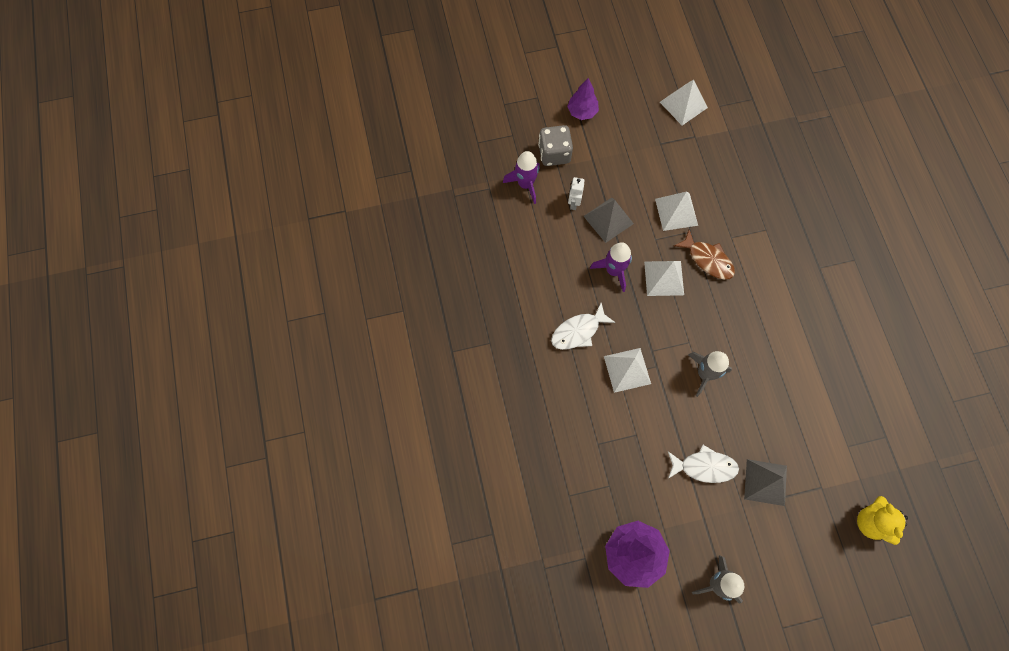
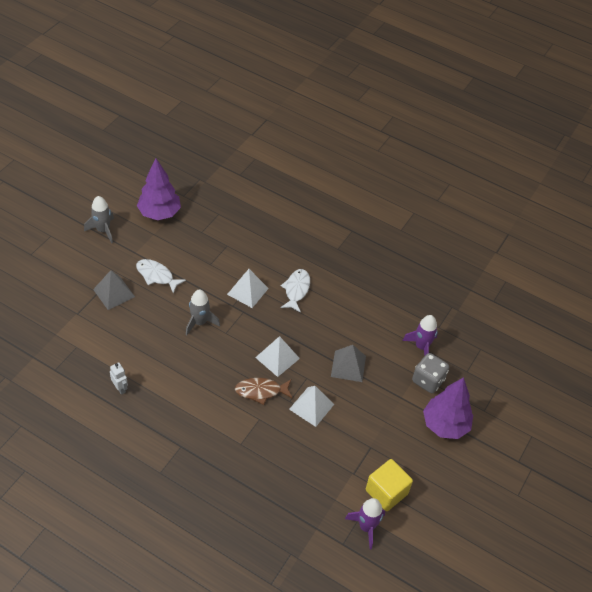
camera: 130 degrees right, 20 degrees down
purple tree [567,78,599,120] -> purple tree [423,377,473,439], size x1.67
white robot [568,177,585,210] -> white robot moved to [110,362,128,395]
purple rocket [590,242,632,292] -> purple rocket moved to [345,498,385,549]
white pyramid [660,79,708,125] -> yellow cube [366,459,413,511]
white fish [668,445,739,483] -> white fish turned 75 degrees clockwise [136,259,186,294]
yellow teddy bear [857,496,908,545] -> none

